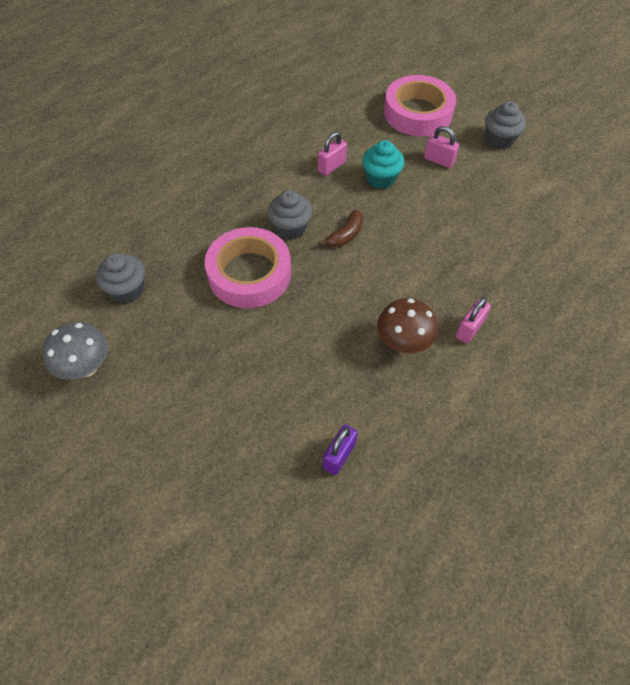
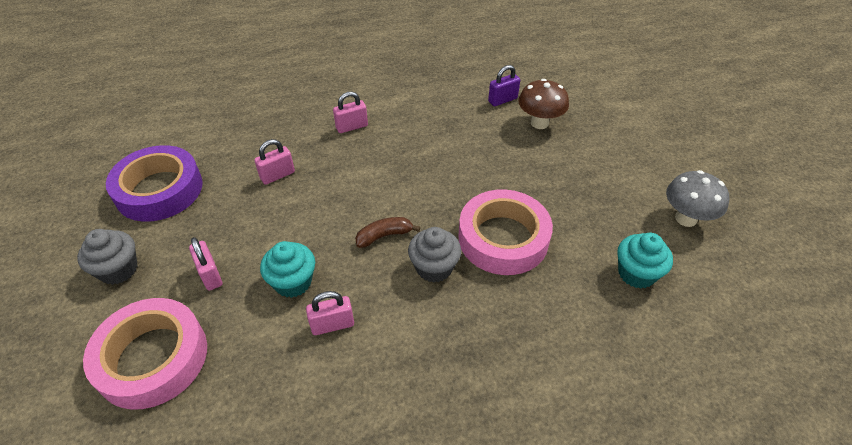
camera: 150 degrees left, 10 degrees down
grey cupcake [96,253,145,303] -> turquoise cupcake [617,233,673,289]
brown mushroom [377,298,438,354] -> brown mushroom moved to [518,79,569,129]
none -> purple tape [106,145,203,222]
none -> pink padlock [254,139,295,185]

